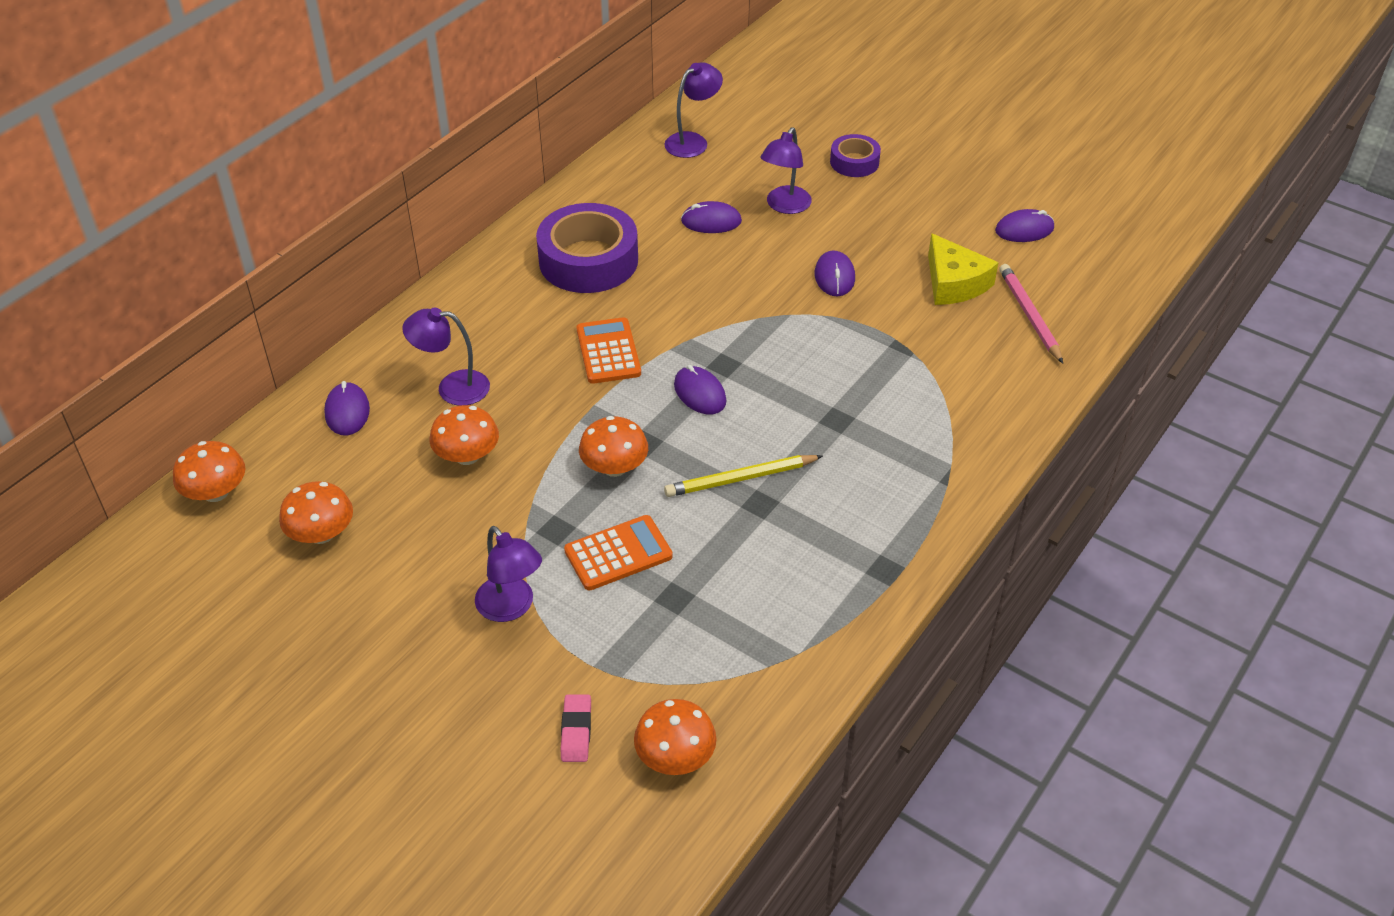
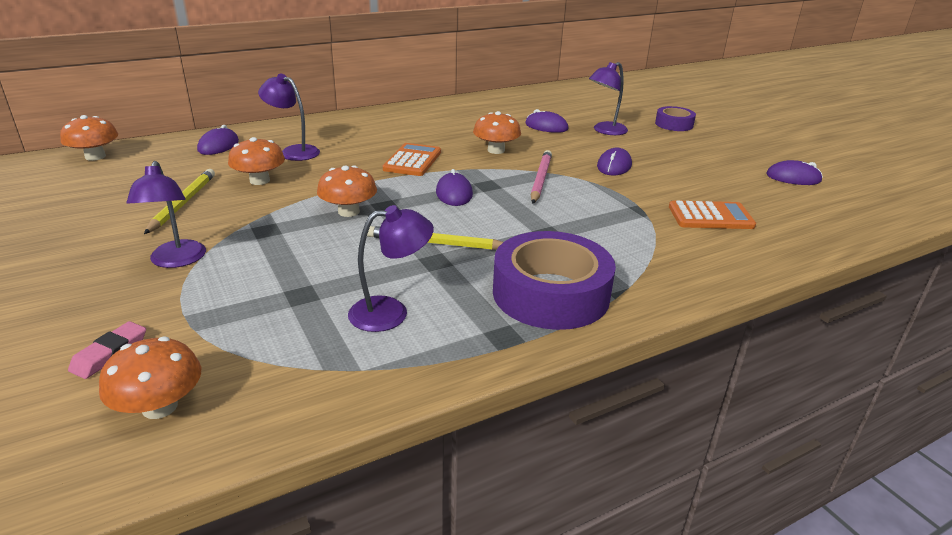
camera: 25 degrees right, 15 degrees down
orange mushroom [279,481,353,544] -> orange mushroom moved to [473,111,521,154]
purple tape [536,203,638,293] -> purple tape moved to [493,231,616,330]
orange calculator [564,515,673,591] -> orange calculator moved to [669,200,756,229]
purple lamp [664,62,723,158] -> purple lamp moved to [348,205,434,332]
yellow cheese [928,233,999,305] -> none
pink pencil [999,264,1063,363] -> pink pencil moved to [531,150,552,203]
none -> yellow pencil [144,169,215,234]

